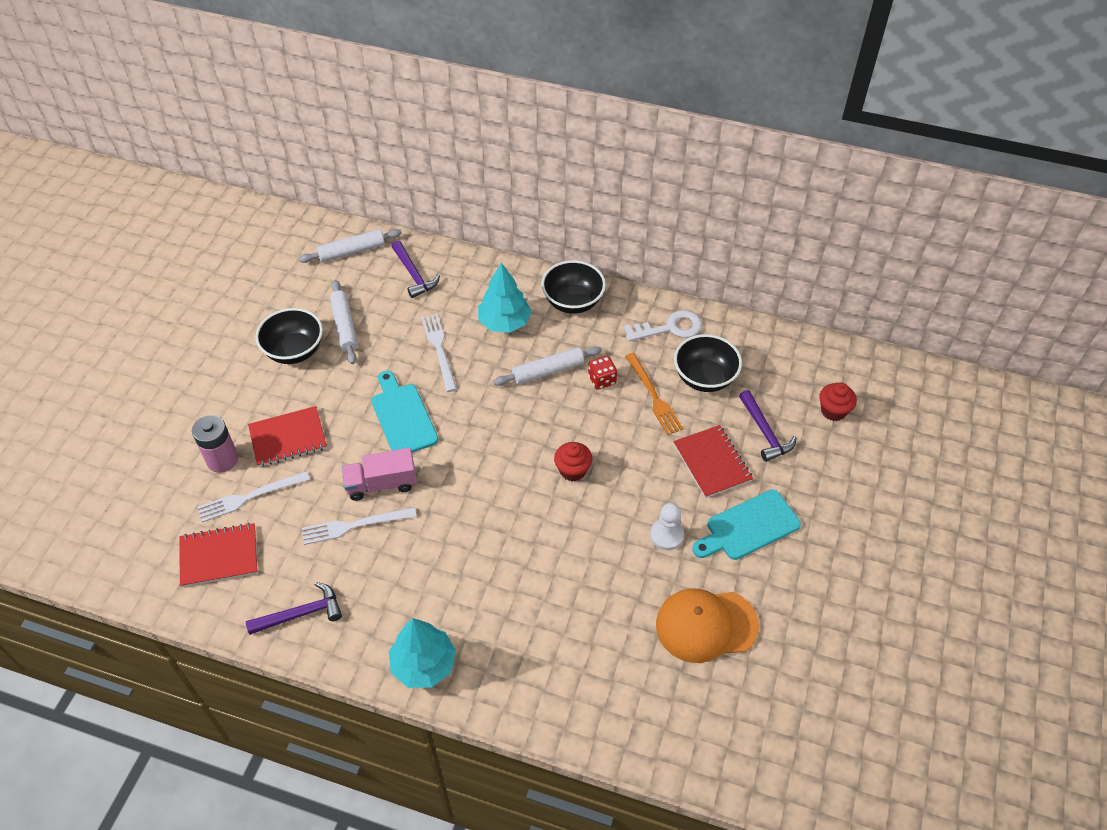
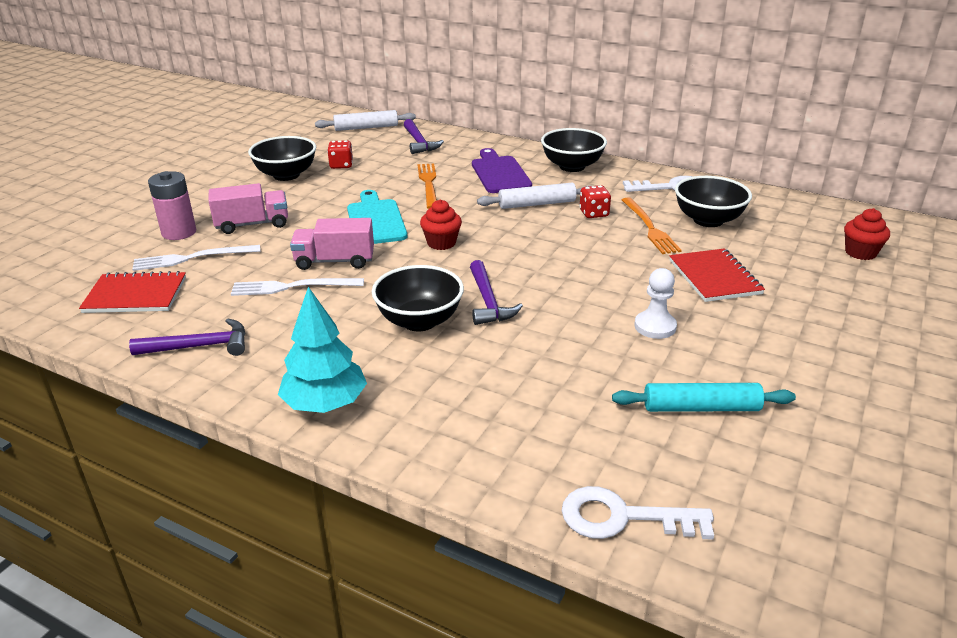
camera: 10 degrees right, 20 degrees down
red notebook [248,406,327,467] -> pink truck [209,183,288,234]
white rolling pin [330,280,358,364] -> red dice [327,140,353,169]
white fork [421,314,457,392] -> orange fork [418,163,437,209]
turquoise tree [478,263,531,333] -> purple cutting board [472,148,532,193]
red cupcake [554,442,593,481] -> red cupcake moved to [420,200,462,250]
orange cap [656,588,759,663] -> turquoise rolling pin [612,383,796,412]
turquoise cutting board [692,490,801,560] -> none
purple hammer [739,390,796,462] -> purple hammer moved to [470,260,523,325]
none -> black bowl [372,265,464,331]
none -> white key [562,486,714,540]

